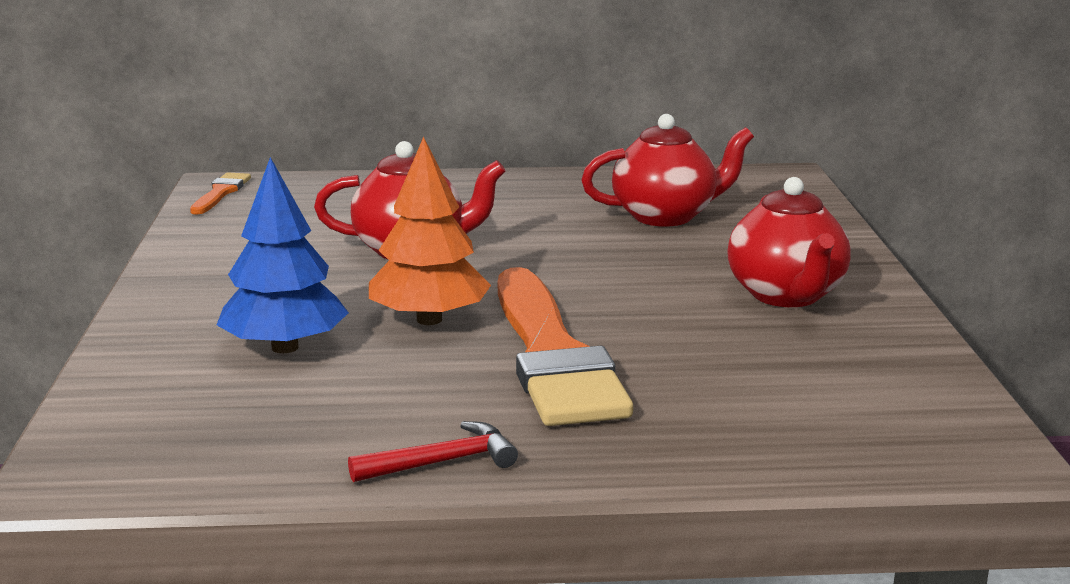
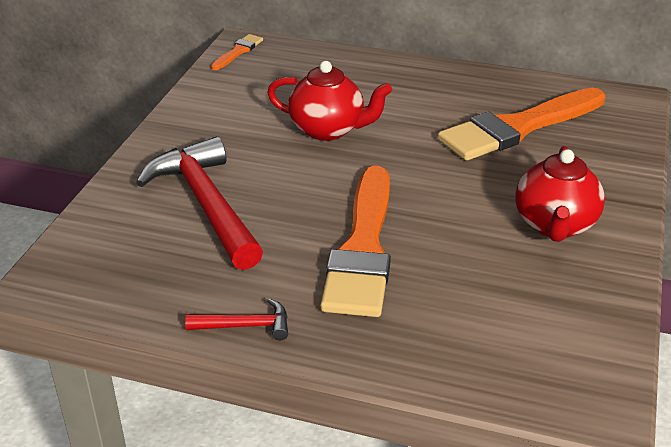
camera: 20 degrees right, 15 degrees up
blue tree [217,157,349,353] -> red hammer [136,136,263,270]
orange tree [369,137,491,325] -> none
red teapot [581,114,754,227] -> orange brush [438,88,605,161]

